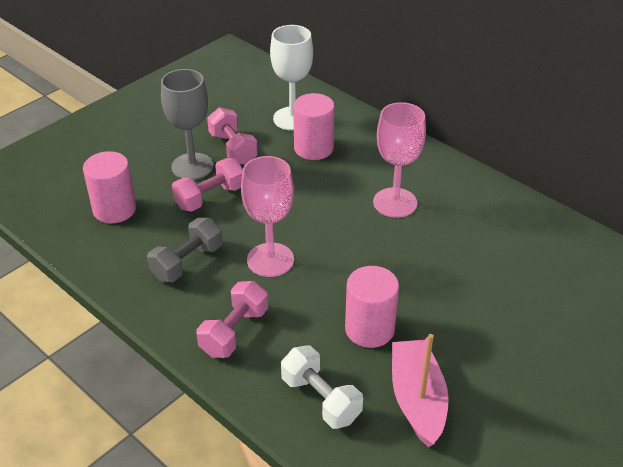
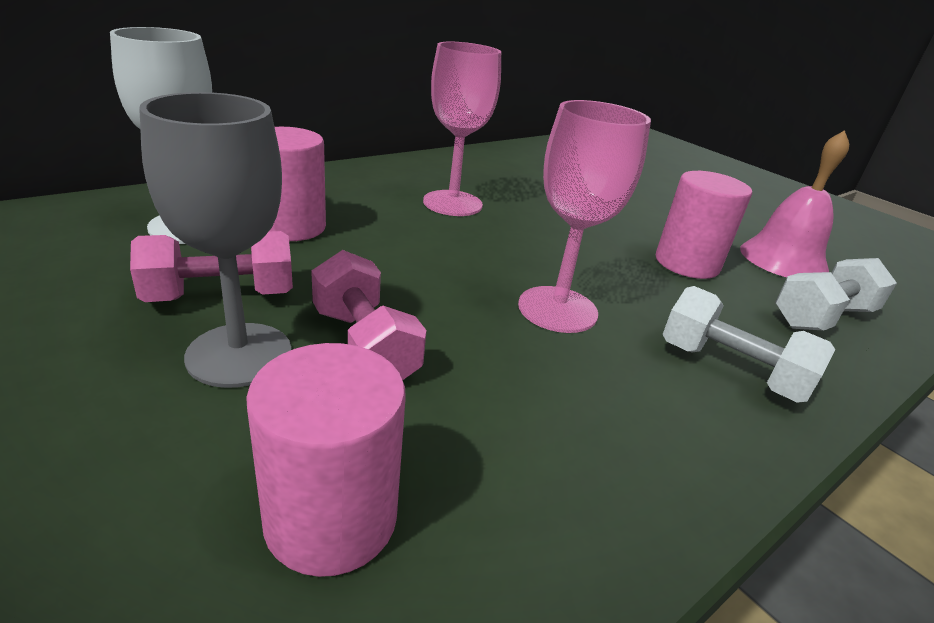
camera: 85 degrees left, 10 degrees down
grey dumbbell [147,218,223,282] -> none
pink dumbbell [196,281,268,358] -> white dumbbell [662,286,835,403]
pink boat [392,334,449,447] -> pink bell [740,130,849,277]

